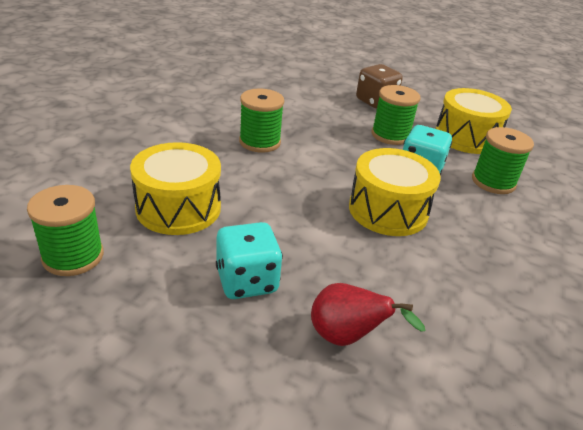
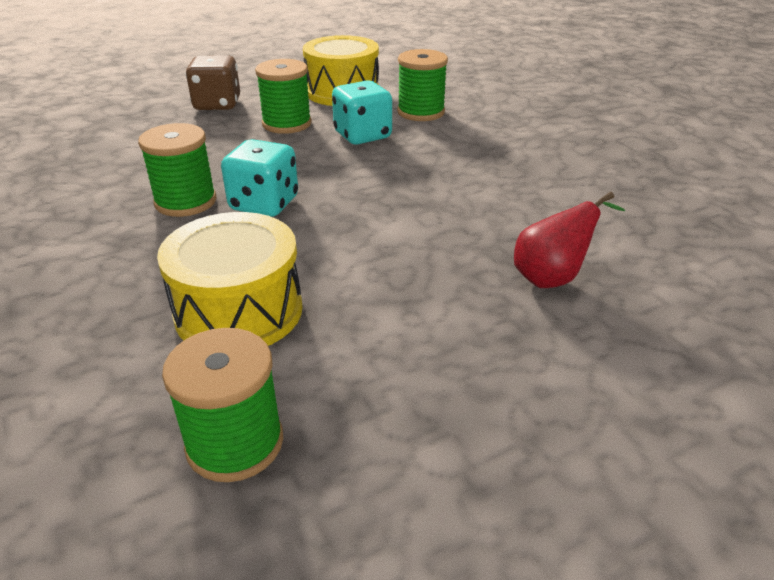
camera: 50 degrees left, 0 degrees up
turquoise dice [216,222,283,299] -> turquoise dice moved to [221,139,298,217]
yellow drum [349,148,441,236] -> none

